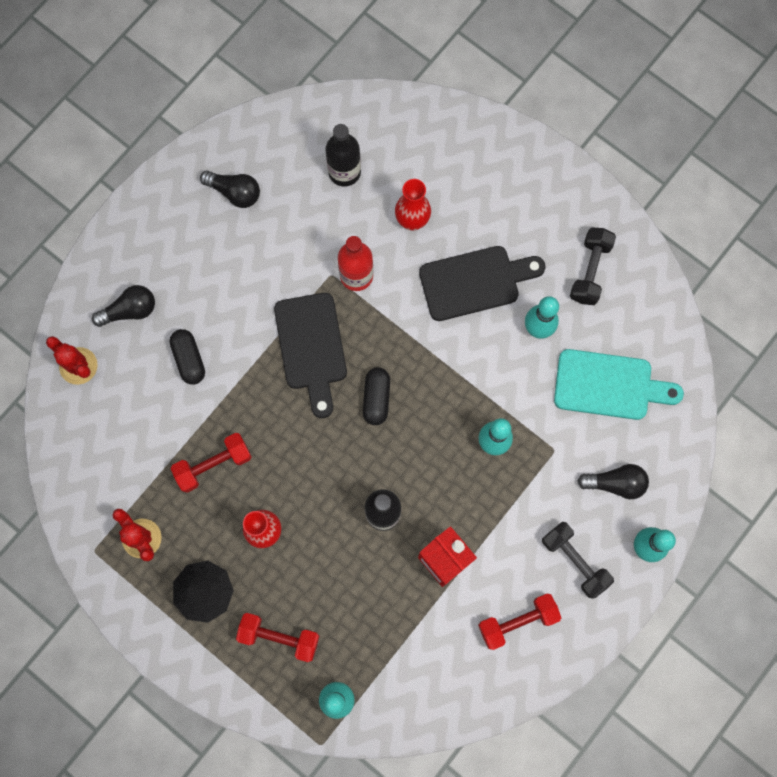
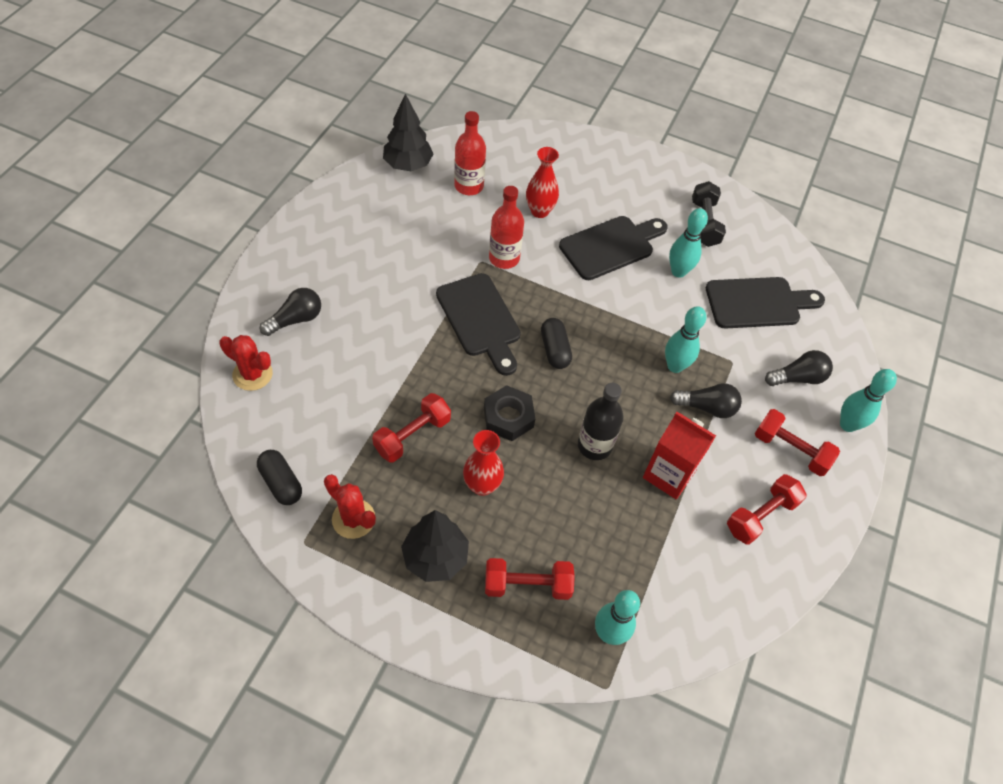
camera: 20 degrees left, 20 degrees down
black capsule [170,329,205,385] -> black capsule moved to [257,450,302,505]
black light bulb [200,171,260,208] -> black light bulb moved to [670,383,742,418]
black bottle [325,124,361,187] -> red bottle [454,111,486,195]
black dumbbell [542,522,614,599] -> red dumbbell [755,409,840,476]
turquoise cutting board [554,349,684,420] -> black cutting board [706,277,825,329]
none -> black tree [383,94,433,171]
none -> black nut [484,385,535,441]

